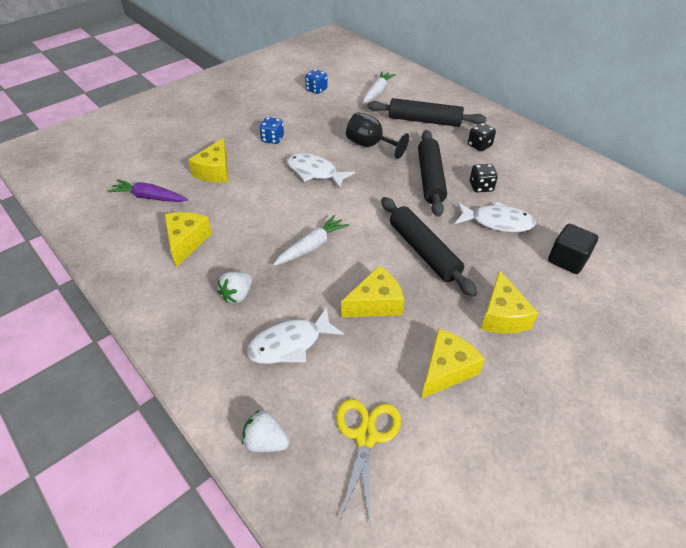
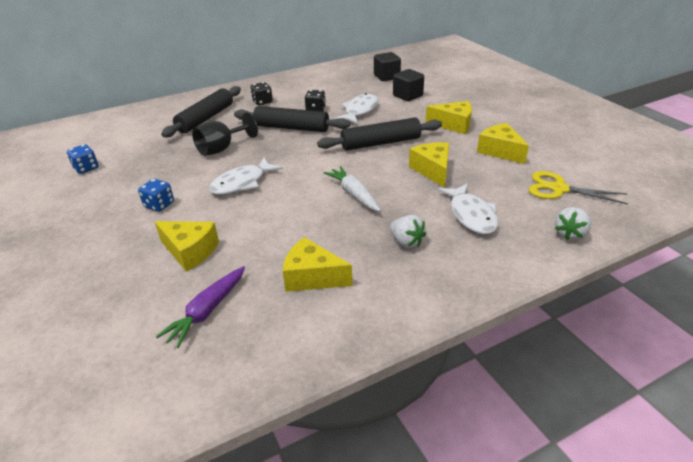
camera: 75 degrees left, 10 degrees down
white carrot [363,71,396,104] -> none
none -> black cube [374,52,401,81]

